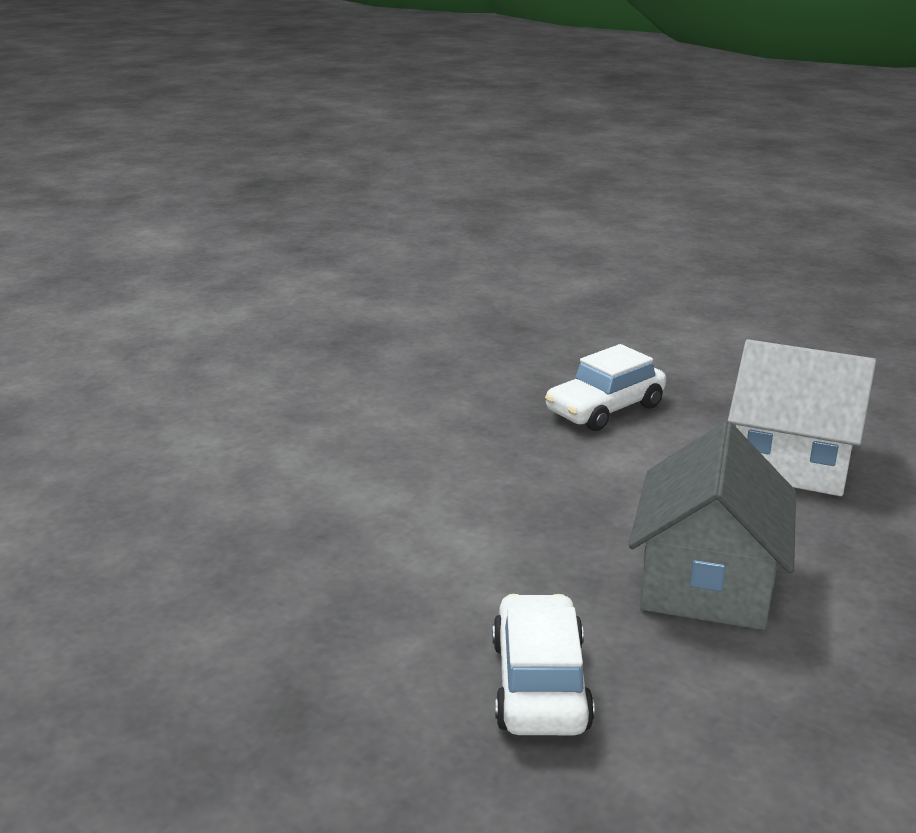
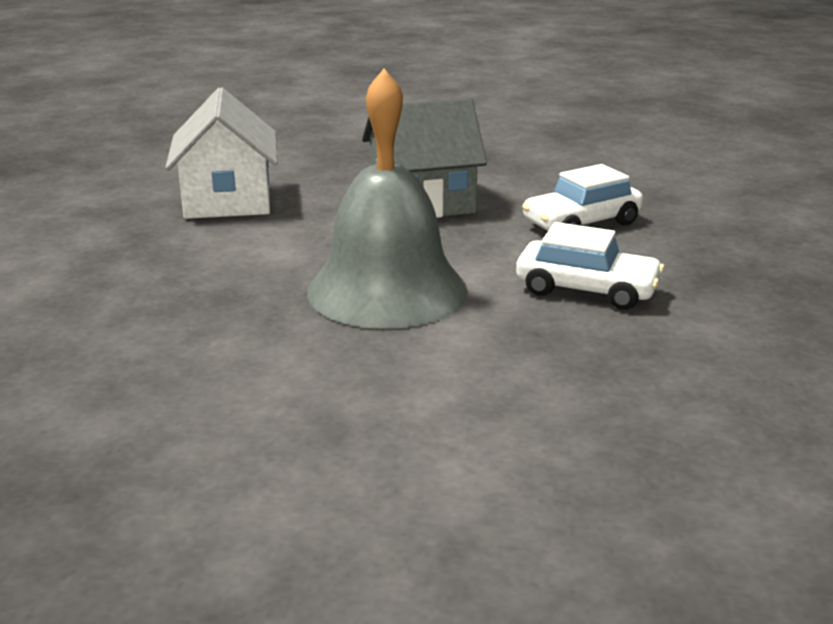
camera: 120 degrees left, 0 degrees up
white car [545,344,666,431] -> white car moved to [516,222,664,310]
none -> grey bell [307,69,468,329]

